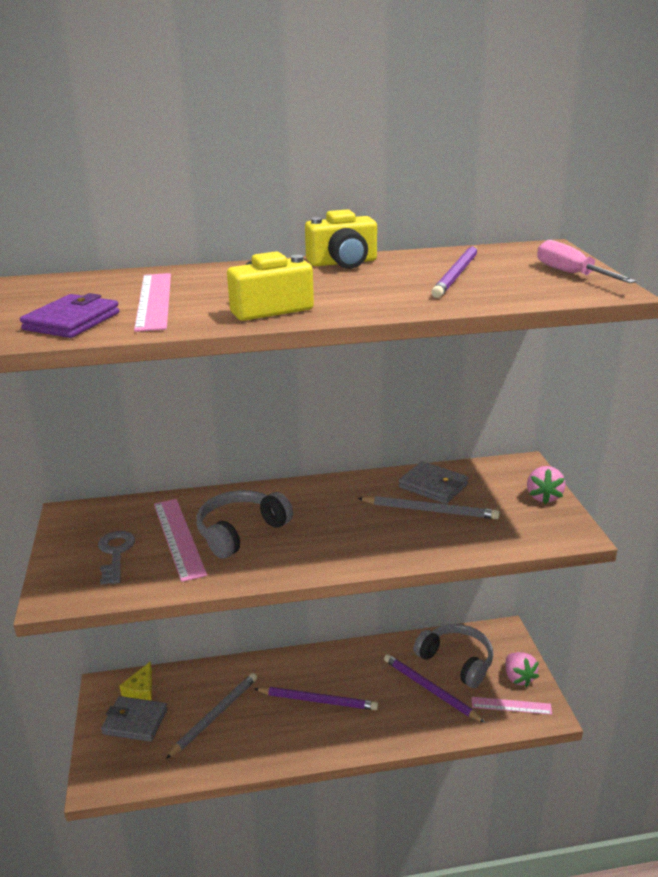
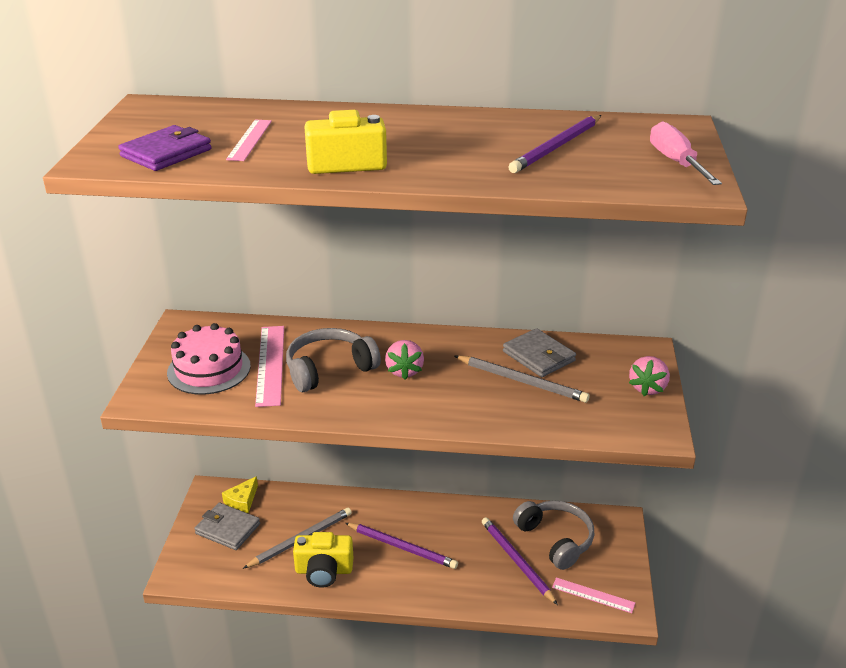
camera: 15 degrees right, 5 degrees up
grey key [98,531,135,585] -> pink cake [167,323,251,395]
pink ruler [134,273,171,332] -> pink ruler [226,120,272,161], size x0.65
yellow camera [305,209,377,269] -> yellow camera moved to [293,532,353,588]
pink strawberry [506,652,539,687] -> pink strawberry moved to [385,340,424,380]

